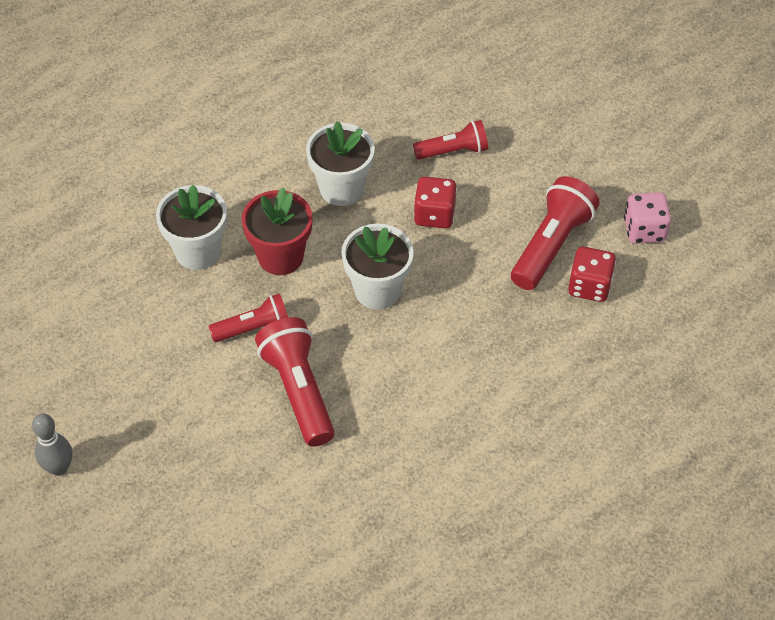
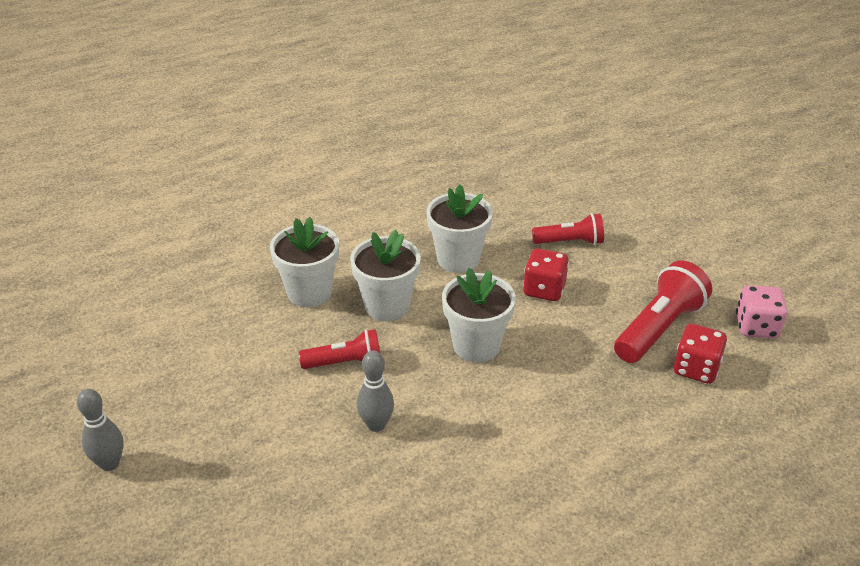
camera: 10 degrees right, 15 degrees down
red flower pot [242,187,312,275] -> white flower pot [350,230,421,321]
red flashlight [255,317,335,447] -> grey bowling pin [357,351,394,432]

